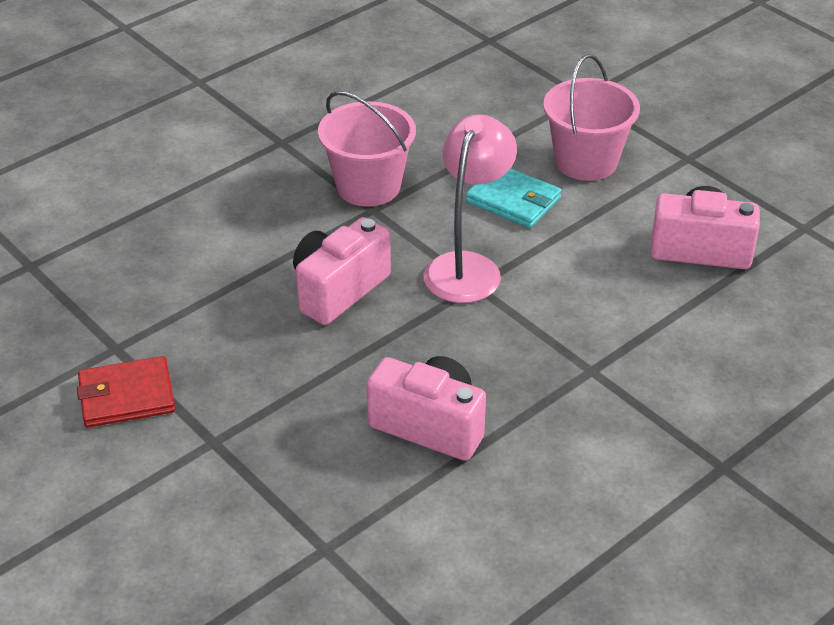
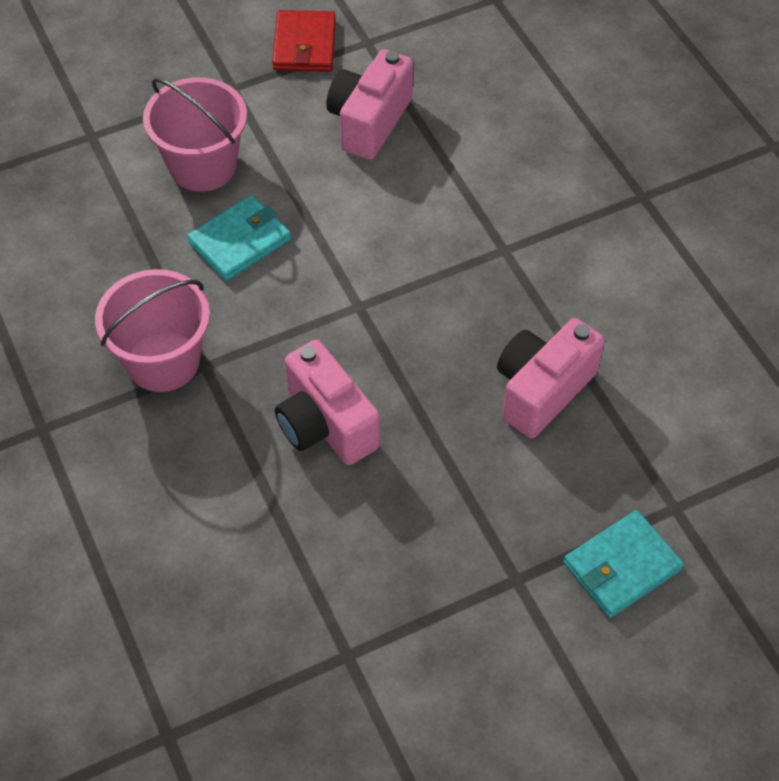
camera: 75 degrees left, 15 degrees up
red wallet [77,356,175,427] -> red wallet moved to [272,10,336,72]
pink lamp [424,114,517,303] -> none
none -> turquoise wallet [564,510,684,618]

